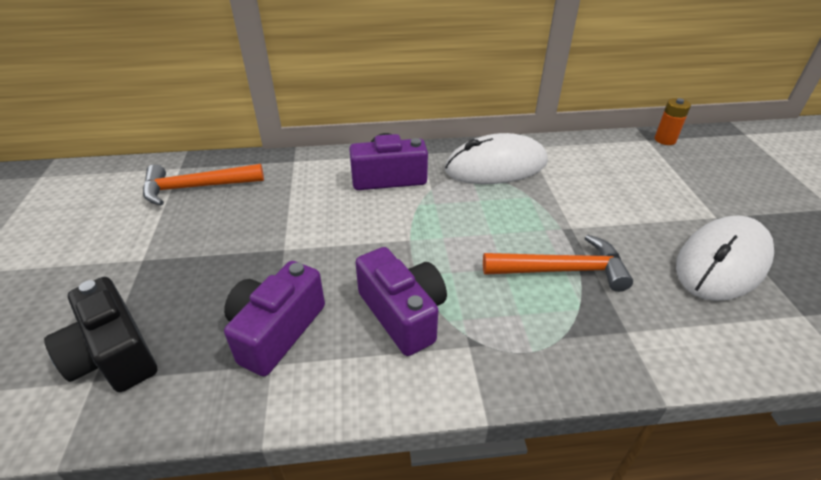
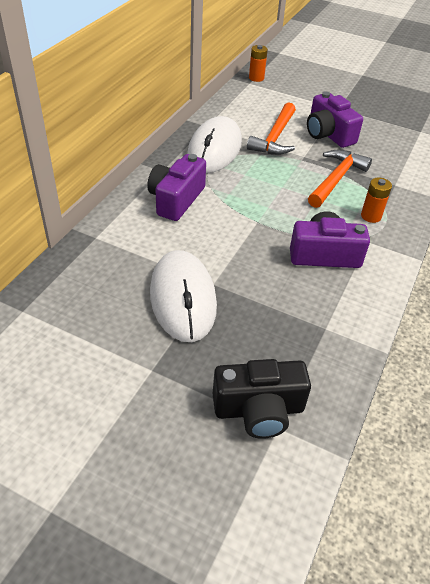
camera: 60 degrees left, 5 degrees up
orange hammer [143,164,264,205] -> orange hammer moved to [247,102,296,155]
purple camera [224,261,325,376] -> purple camera moved to [307,91,363,148]
white mouse [676,216,774,301] -> white mouse moved to [150,250,217,342]
none -> orange battery [361,177,392,223]

